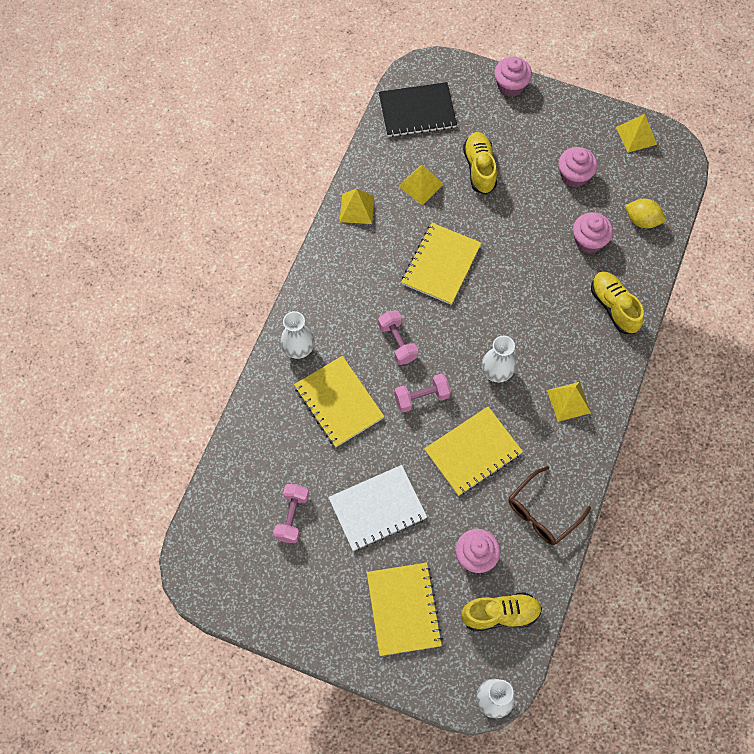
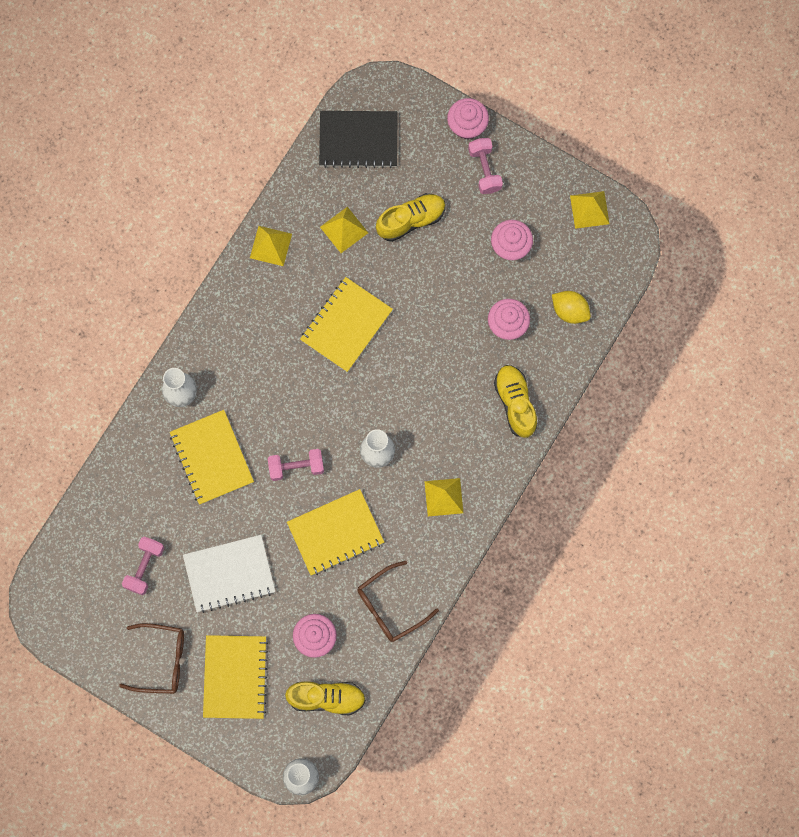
camera: 10 degrees right, 10 degrees up
pink dumbbell [378,310,418,365] -> pink dumbbell moved to [468,138,503,194]
yellow shoe [463,132,497,194] -> yellow shoe turned 60 degrees clockwise [376,193,446,242]
none -> brown glasses [119,623,184,694]

